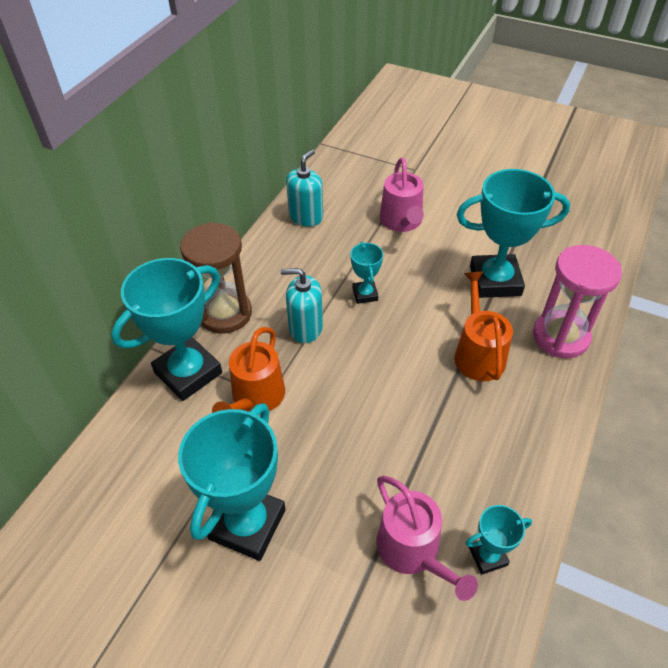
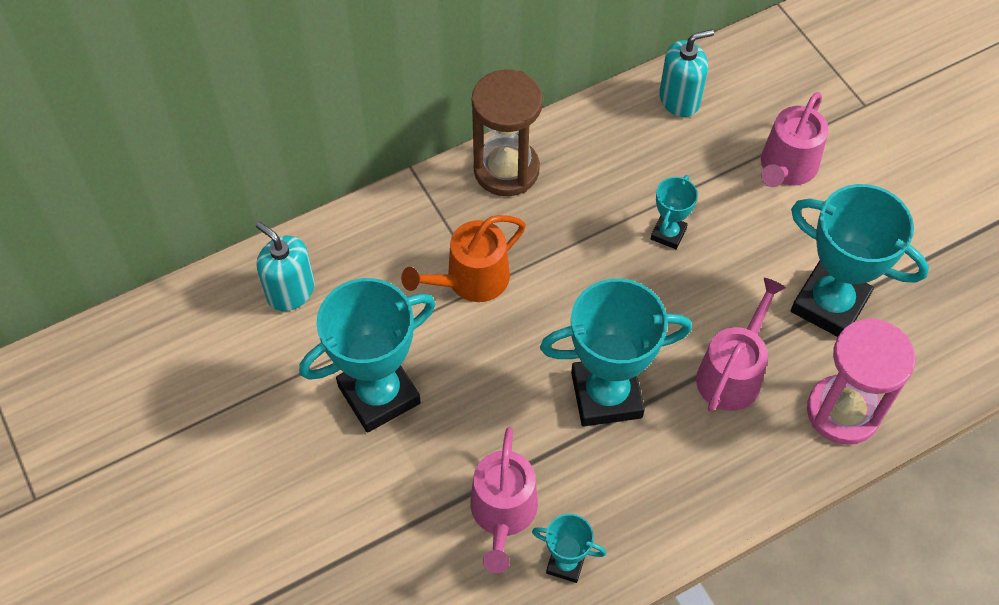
camera: 35 degrees right, 10 degrees up
turquoise trophy [111,258,222,401] -> turquoise trophy moved to [540,278,692,426]
turquoise soap dispenser [281,268,323,343] -> turquoise soap dispenser moved to [256,222,315,311]
orange watering can [454,271,513,381] -> pink watering can [696,278,786,412]

